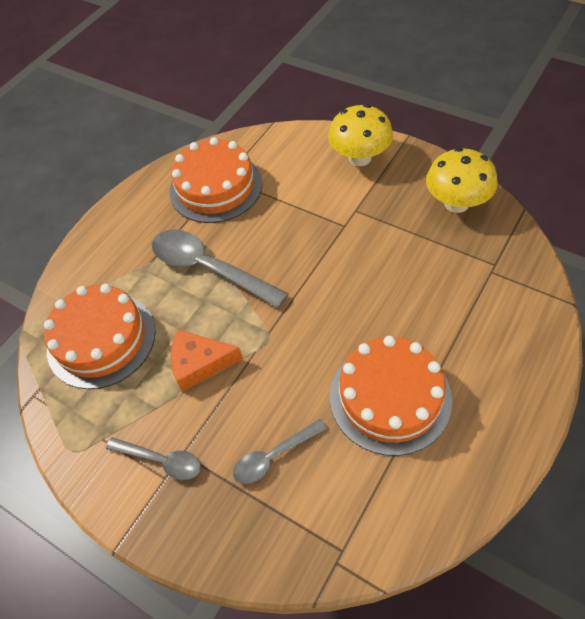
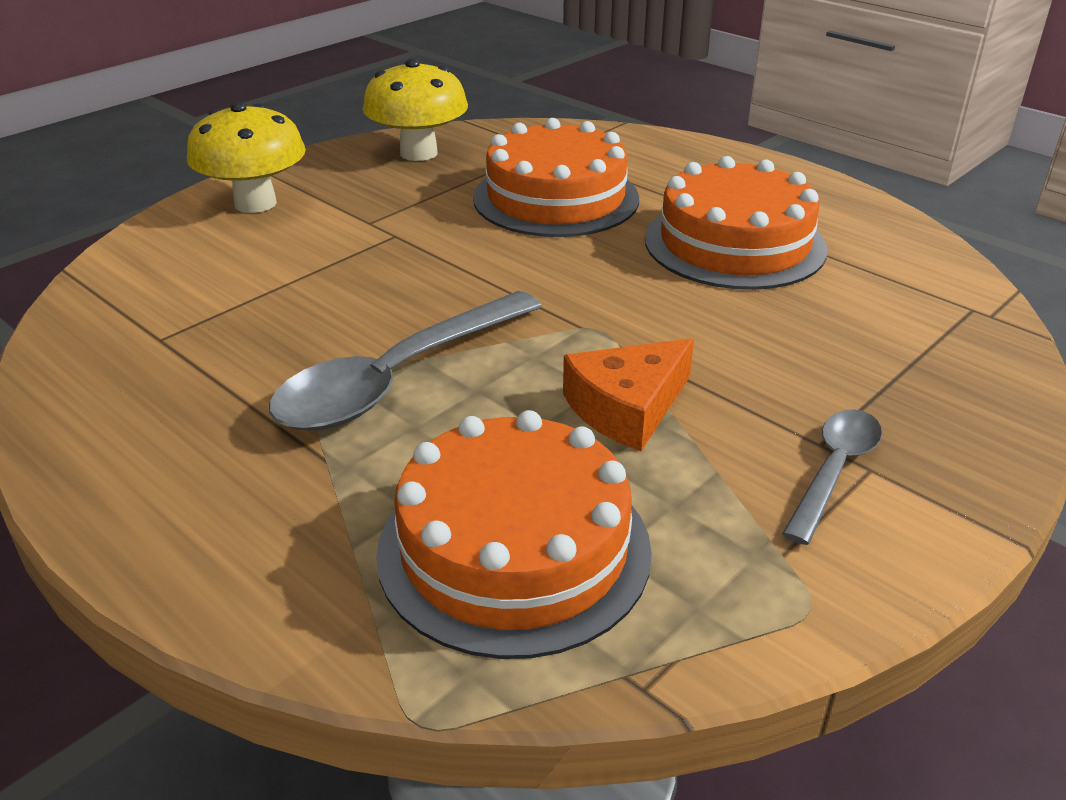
camera: 85 degrees left, 20 degrees down
orange cake [169,137,262,223] -> orange cake moved to [473,118,639,237]
orange cheese [171,330,243,392] -> orange cheese turned 45 degrees clockwise [563,338,694,451]
grey spoon [233,419,327,484] -> none

